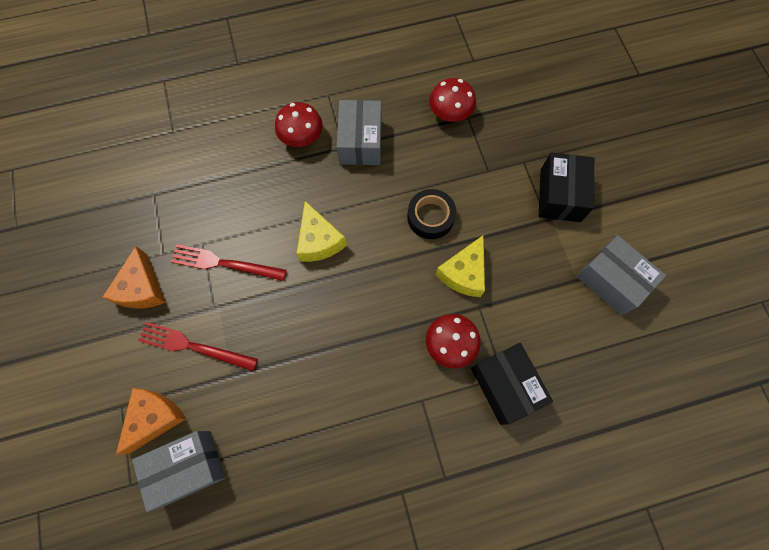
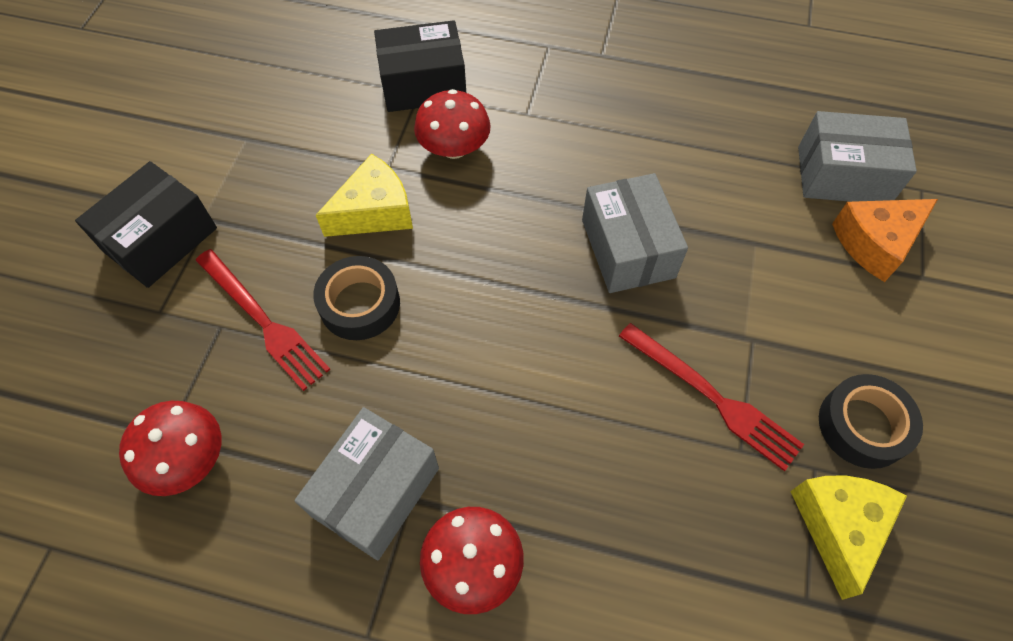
camera: 150 degrees left, 10 degrees down
orange cheese [102,246,166,309] -> black tape [819,374,923,469]
red fork [138,322,258,371] -> red fork moved to [195,249,331,391]
yellow cheese [296,201,347,262] -> yellow cheese moved to [790,476,907,600]
black box [471,343,553,425] -> black box turned 75 degrees clockwise [374,20,466,112]
grey box [576,235,666,315] -> grey box moved to [582,173,688,293]

